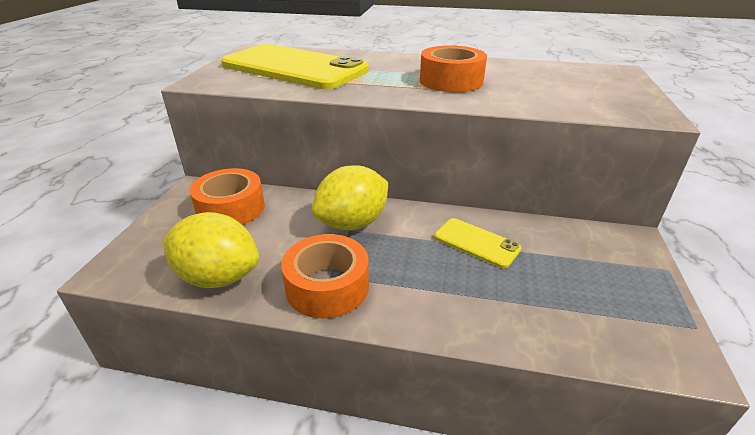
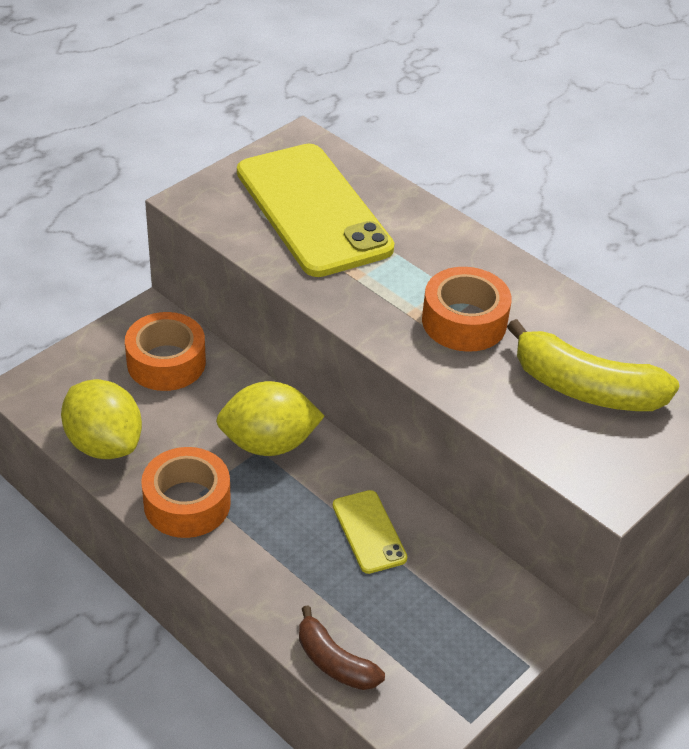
camera: 30 degrees right, 10 degrees up
none -> brown banana [299,605,385,690]
none -> yellow banana [507,319,679,411]

